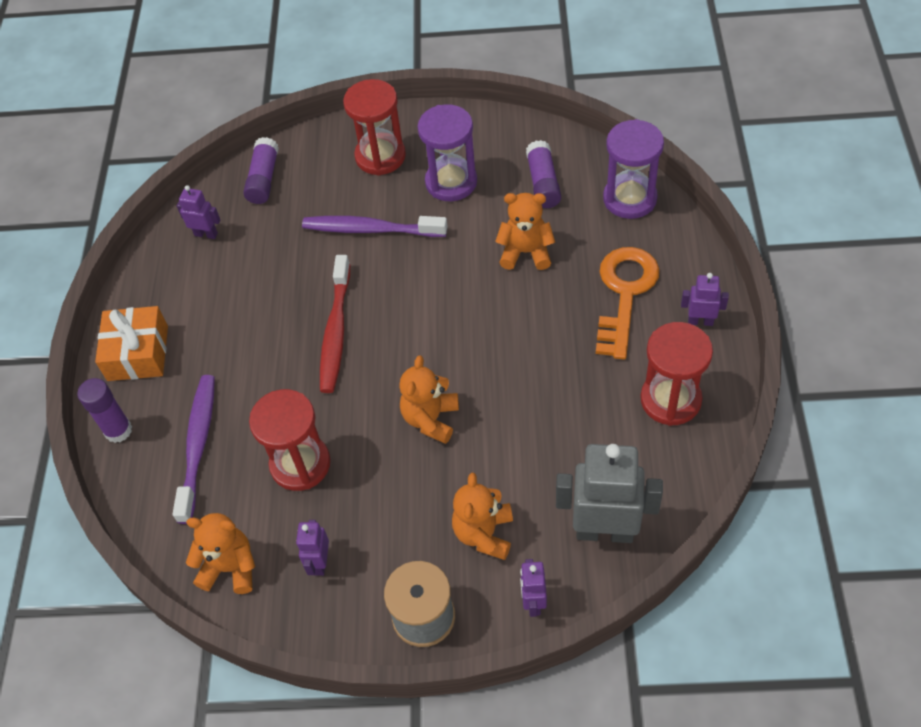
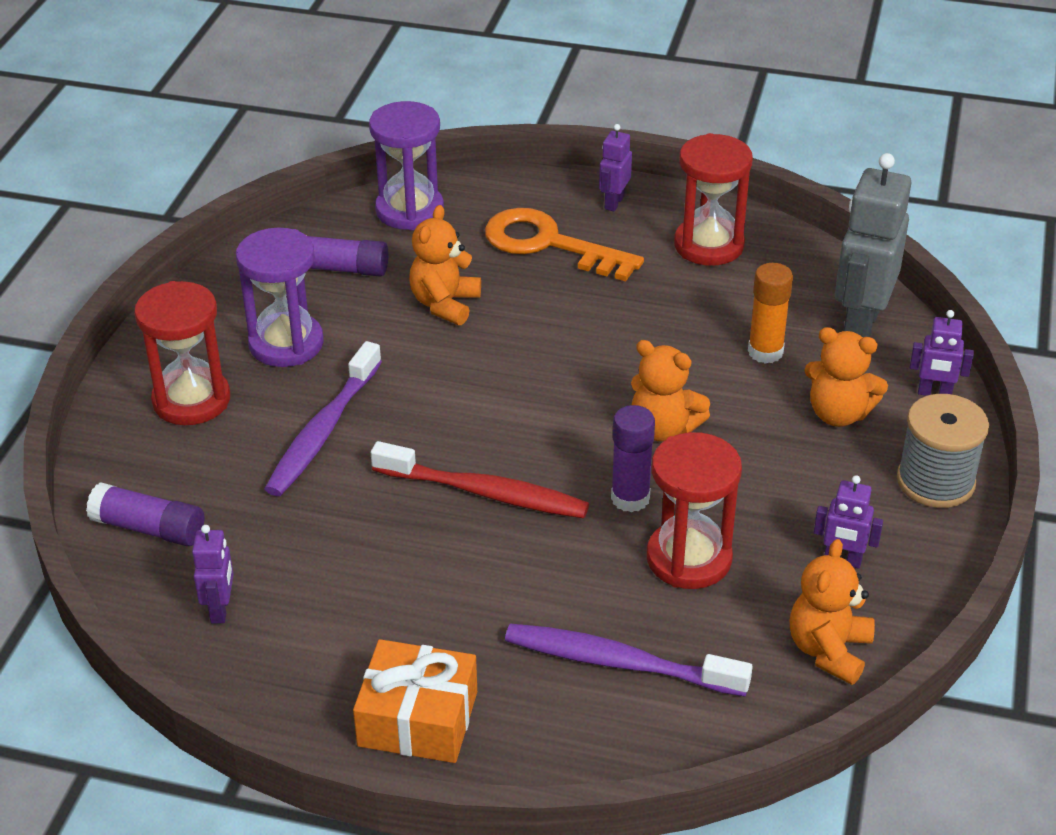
camera: 80 degrees left, 15 degrees down
purple glue stick [77,378,132,443] -> purple glue stick moved to [611,405,655,512]
purple robot [177,185,220,239] -> purple robot turned 150 degrees clockwise [192,525,234,623]
none -> orange glue stick [748,263,793,364]

